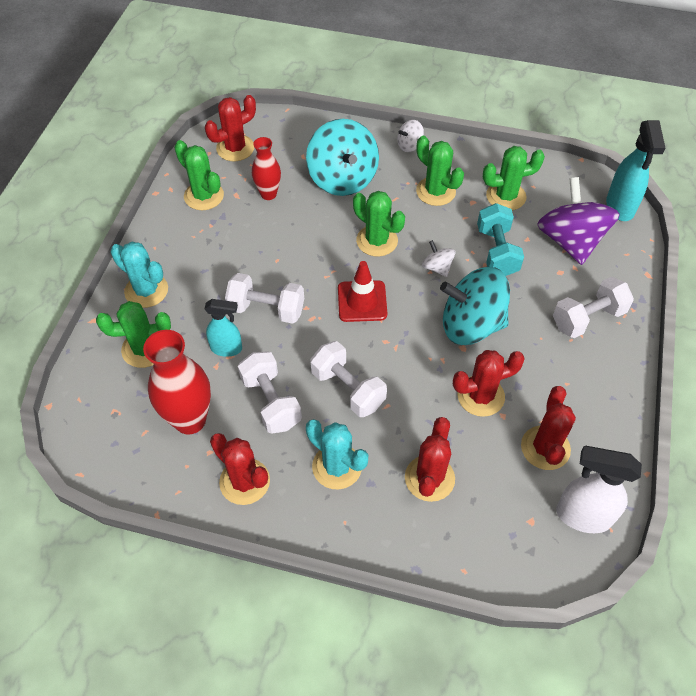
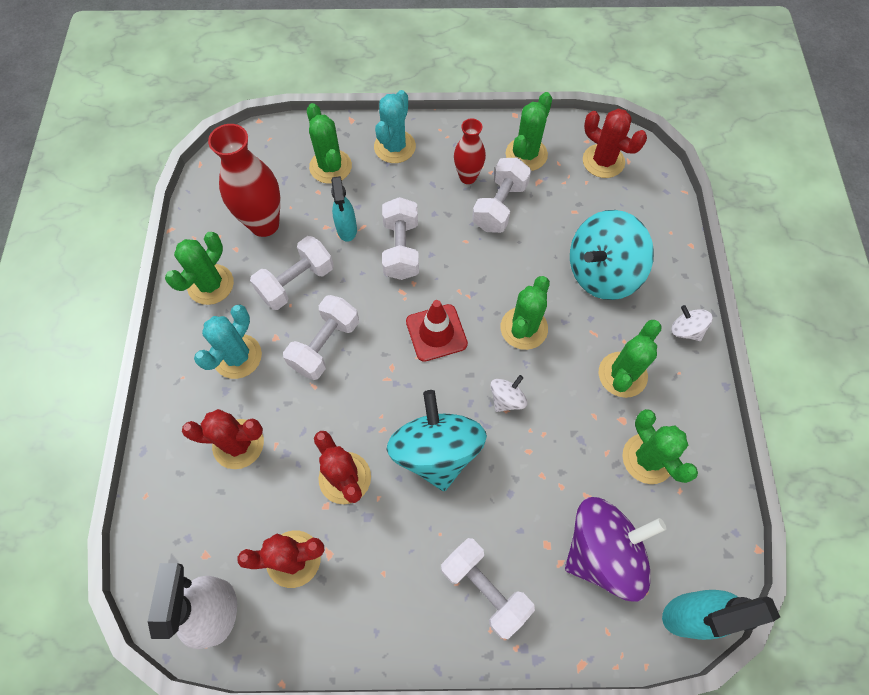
camera: 75 degrees right, 10 degrees up
red cactus [210,433,270,505] -> green cactus [165,232,234,305]
red vase [252,137,281,200] -> red vase moved to [454,118,486,184]
turquoise dumbbell [477,203,524,276] -> none
none -> white dumbbell [472,158,531,233]

